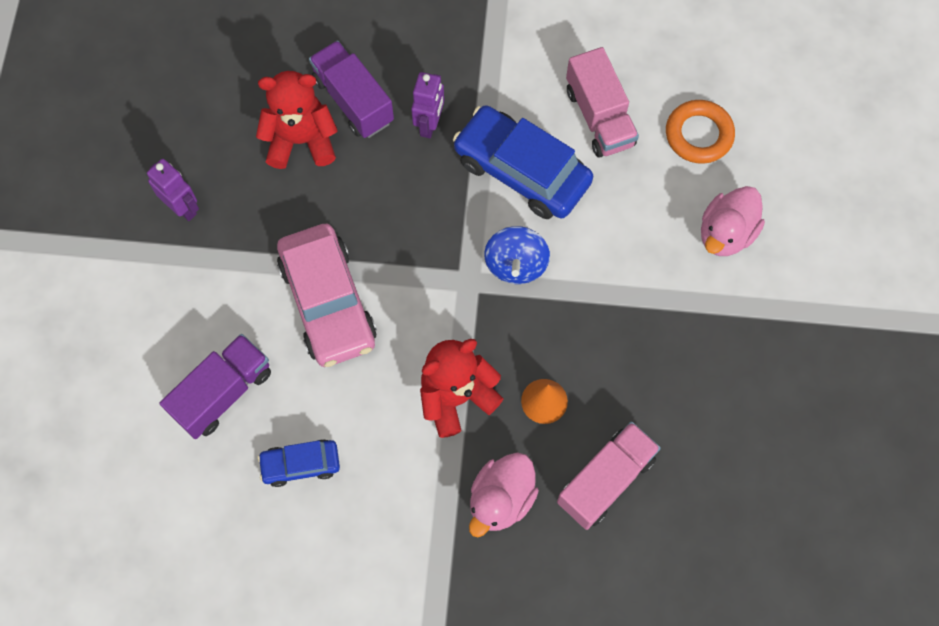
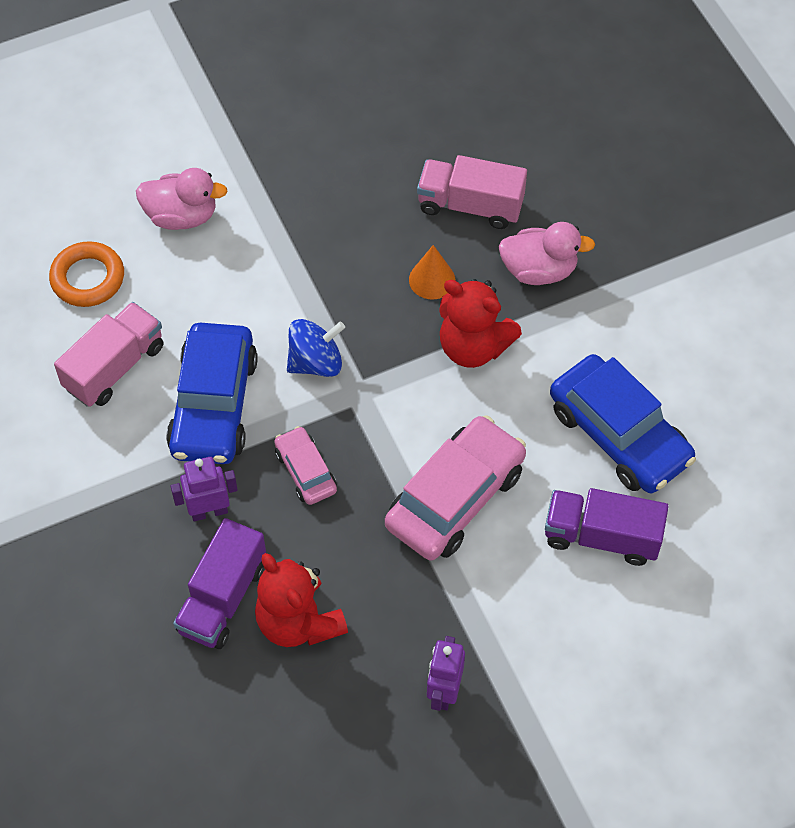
camera: 120 degrees left, 10 degrees down
blue car [258,439,340,487] -> blue car [550,354,696,493], size x1.91
none -> pink car [274,426,337,505]

